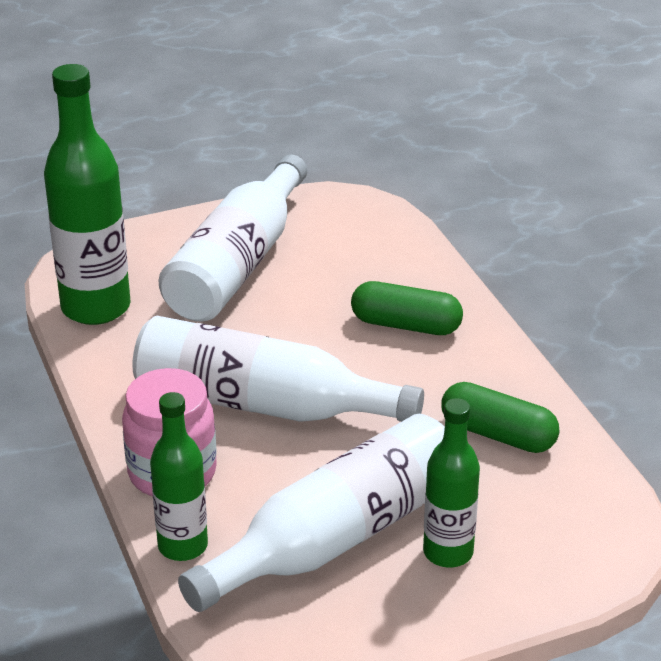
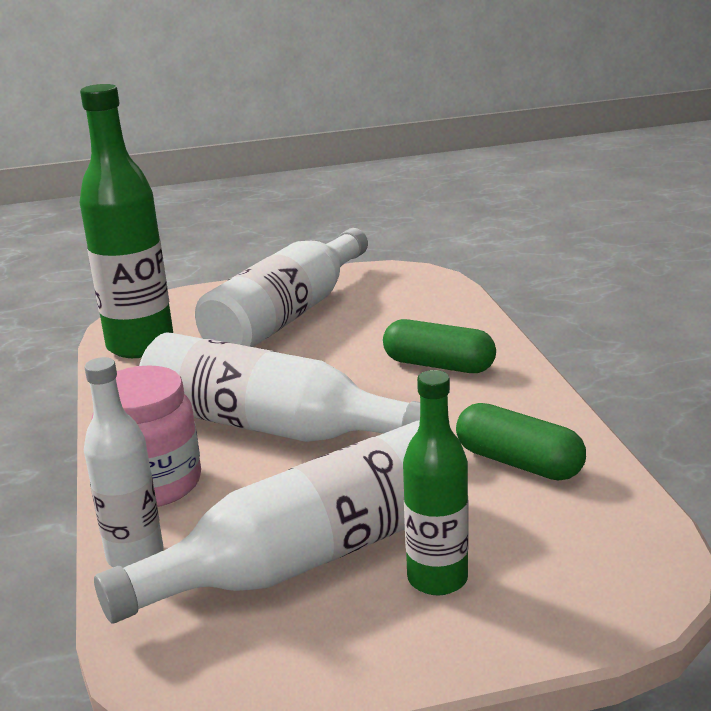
camera: 10 degrees right, 10 degrees down
green bottle [150,392,208,561] -> white bottle [84,357,163,568]

